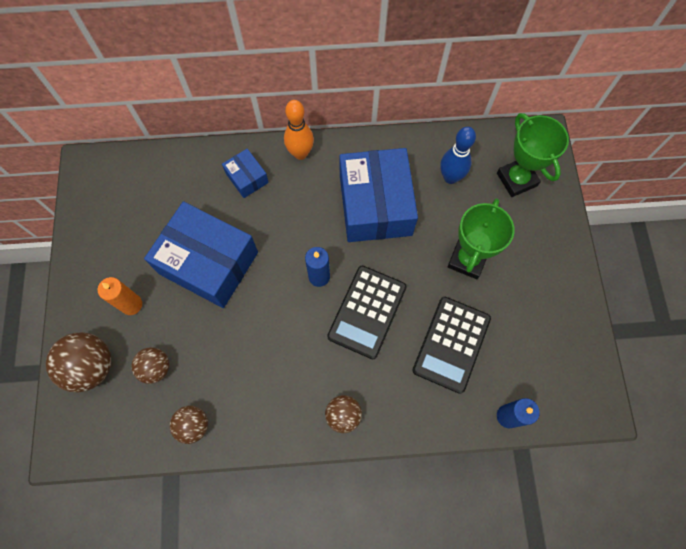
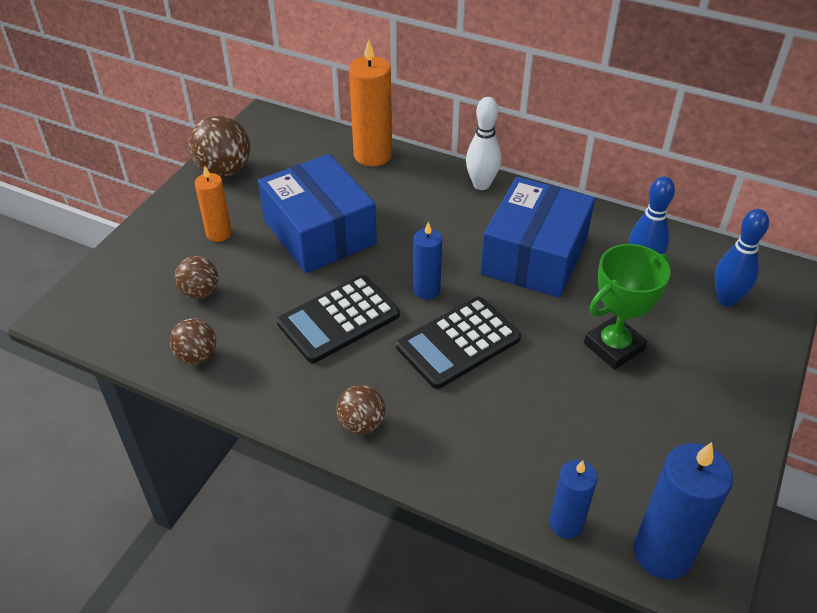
camera: 30 degrees right, 25 degrees down
brown ball [46,332,111,392] -> brown ball moved to [189,115,251,177]
blue box [222,149,269,198] -> none
orange bowling pin [284,100,314,160] -> white bowling pin [466,97,501,190]
black calculator [412,297,491,394] -> black calculator moved to [277,275,400,363]
green trophy [497,113,569,197] -> blue bowling pin [714,209,769,306]
none -> orange candle [349,39,392,166]
none -> blue candle [634,442,733,580]

